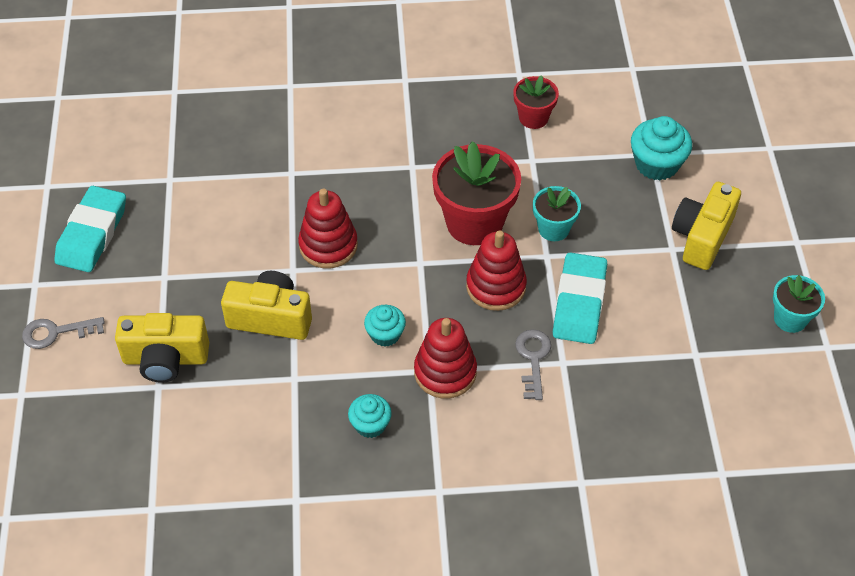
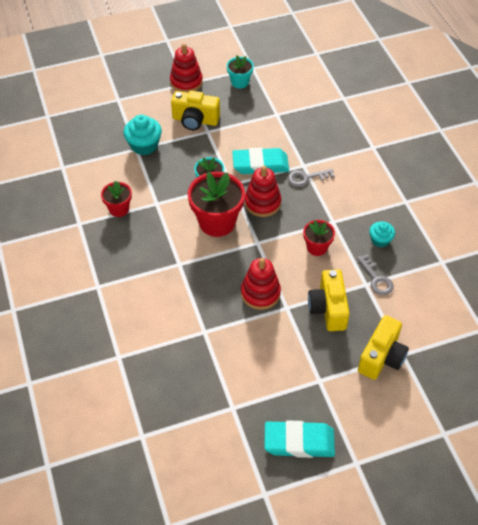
camera: 105 degrees left, 0 degrees up
grey key [22,317,105,349] -> grey key moved to [357,254,394,295]
yellow camera [115,313,209,383] -> yellow camera turned 45 degrees clockwise [358,315,409,380]
turquoise cupcake [364,305,406,347] -> red flower pot [303,220,335,256]
red stacking toy [414,318,477,398] -> red stacking toy moved to [170,43,203,93]

